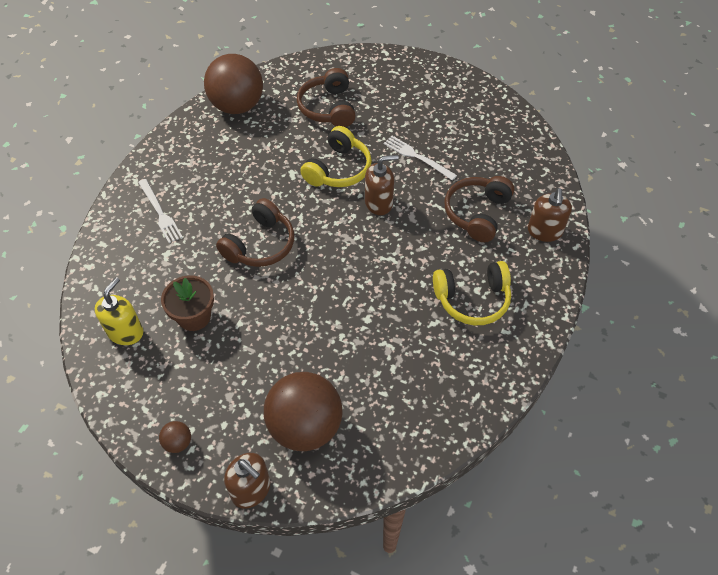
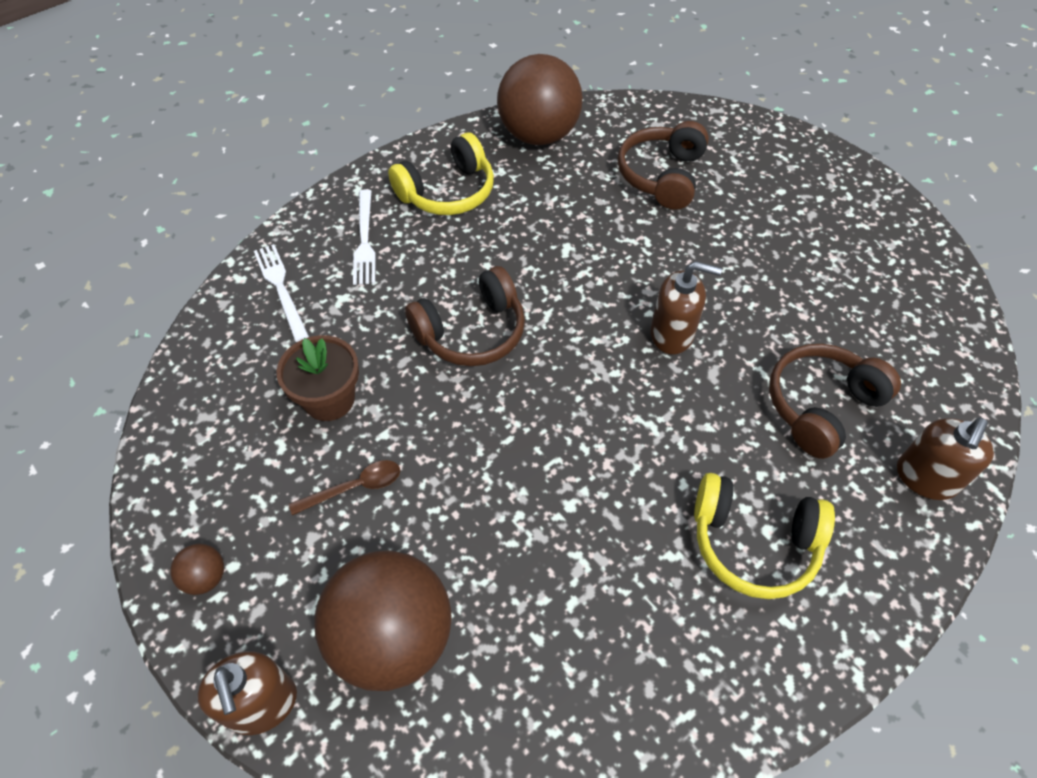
camera: 25 degrees right, 0 degrees up
yellow soap dispenser [95,277,143,345] -> none
yellow headphones [300,126,372,187] -> yellow headphones moved to [388,133,494,215]
white fork [384,136,457,180] -> white fork moved to [254,244,309,342]
none -> brown spoon [289,460,400,515]

